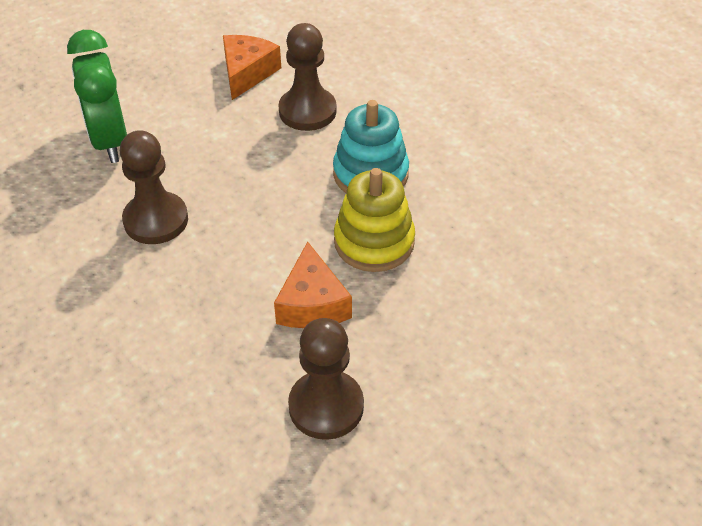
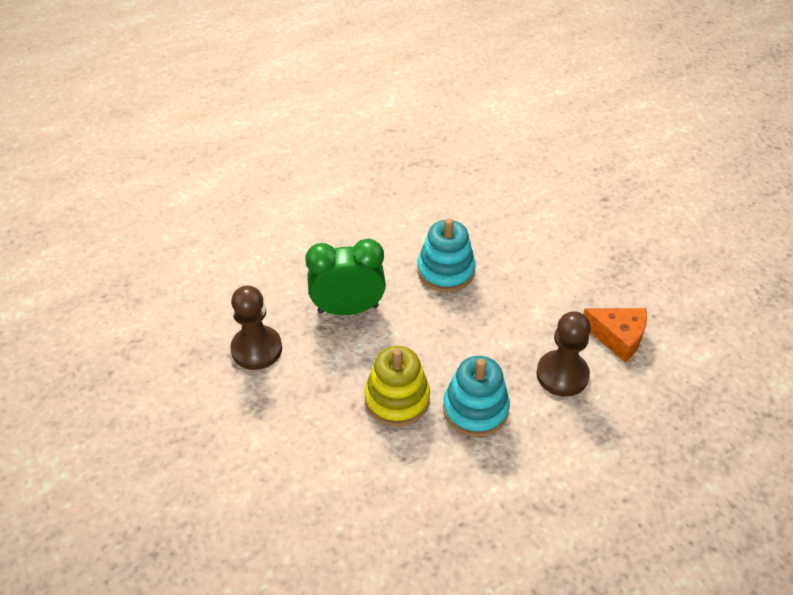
camera: 100 degrees right, 0 degrees up
green clock [67,30,127,163] -> green clock moved to [305,238,386,315]
brown pawn [120,130,188,244] -> turquoise stacking toy [417,218,476,292]
orange cheese [274,242,352,328] -> none

